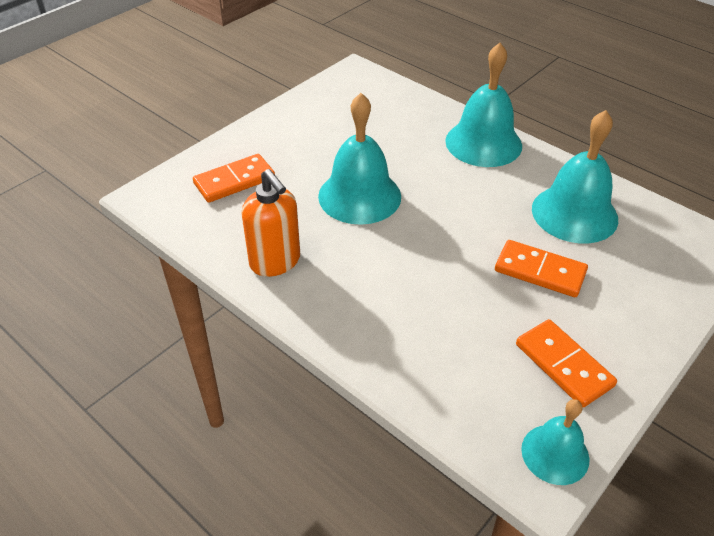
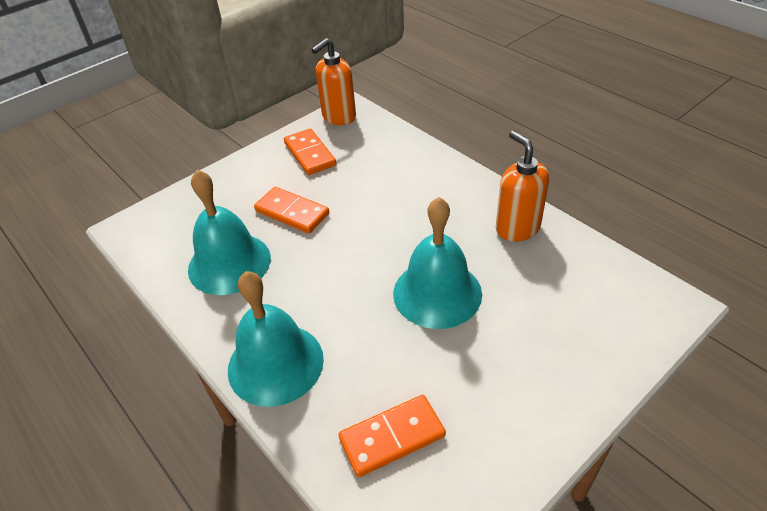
camera: 170 degrees left, 0 degrees up
orange domino [193,154,275,203] -> orange domino moved to [338,395,446,477]
turquoise bell [521,399,589,485] -> orange soap dispenser [311,38,356,125]

